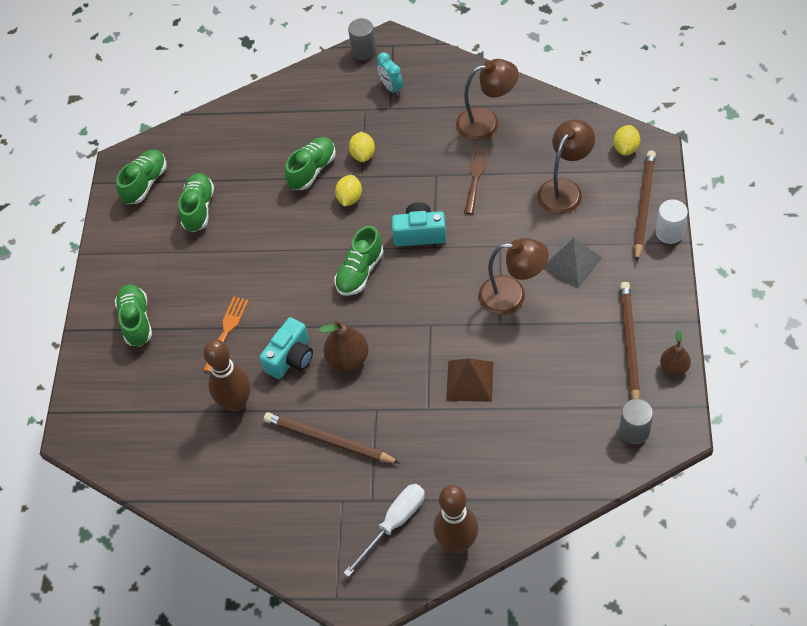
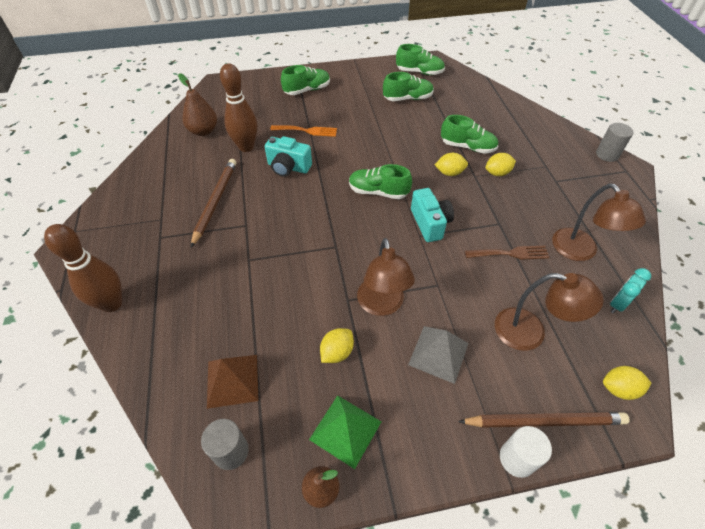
camera: 70 degrees right, 5 degrees down
brown pear [319,321,368,371] -> brown pear moved to [178,73,217,136]
white screwdriver [344,484,425,577] -> none
turquoise clock [377,52,403,96] -> turquoise clock moved to [610,268,651,313]
brown pyramid [446,358,493,402] -> brown pyramid moved to [207,355,259,409]
brown pencil [620,282,640,399] -> green pyramid [309,395,381,469]
none -> yellow lemon [320,328,354,363]

